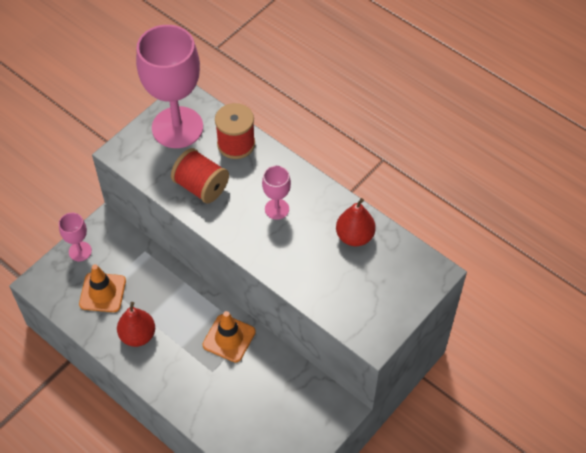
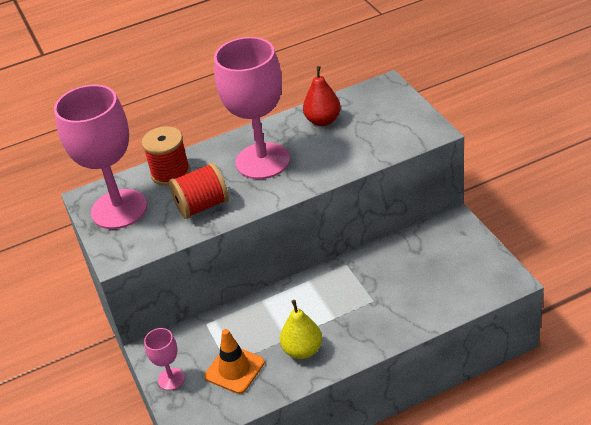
camera: 60 degrees left, 15 degrees down
red pear [117,302,155,347] -> yellow pear [280,300,322,359]
orange traffic cone [203,311,256,363] -> none
pink goblet [262,166,291,220] -> pink goblet [214,37,290,179], size x2.21

